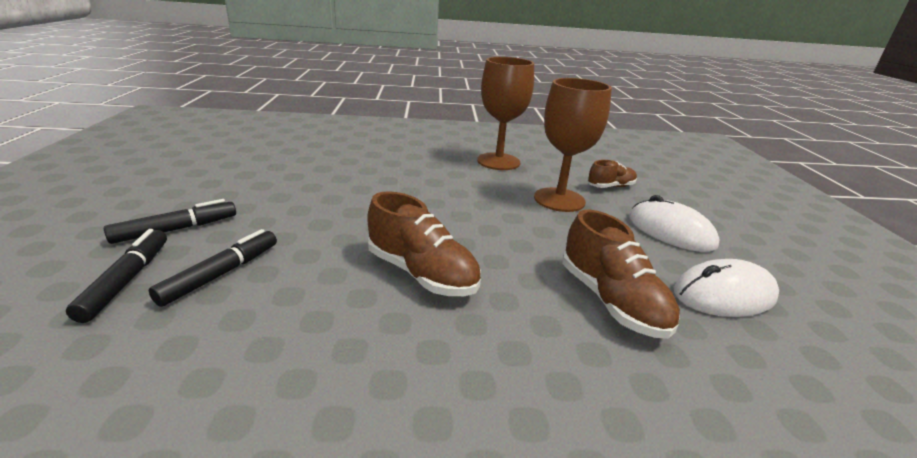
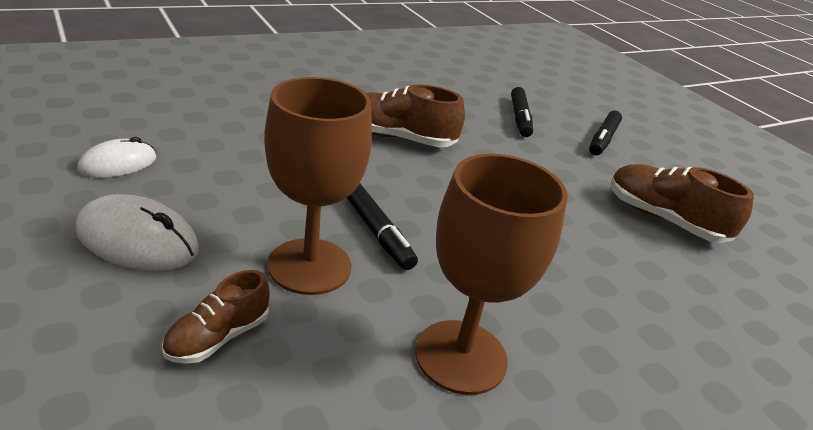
camera: 150 degrees right, 5 degrees up
black marker [66,229,167,323] -> black marker moved to [346,184,418,270]
brown shoe [562,210,680,339] -> brown shoe moved to [610,164,754,243]
white mouse [674,259,779,317] -> white mouse [77,137,157,178], size x0.66

